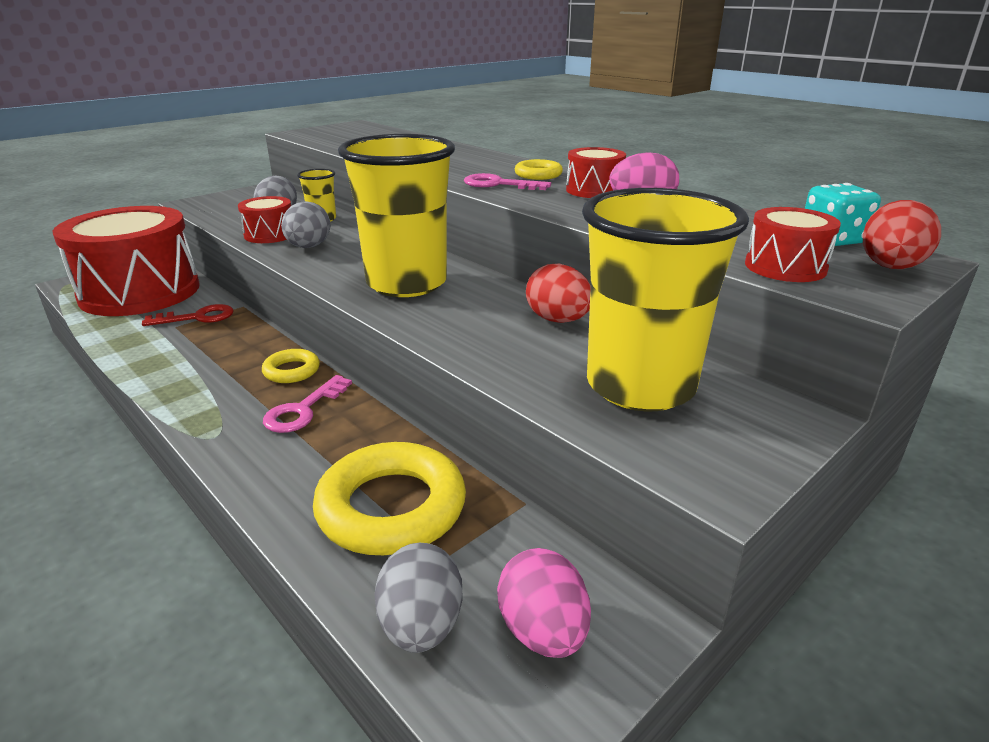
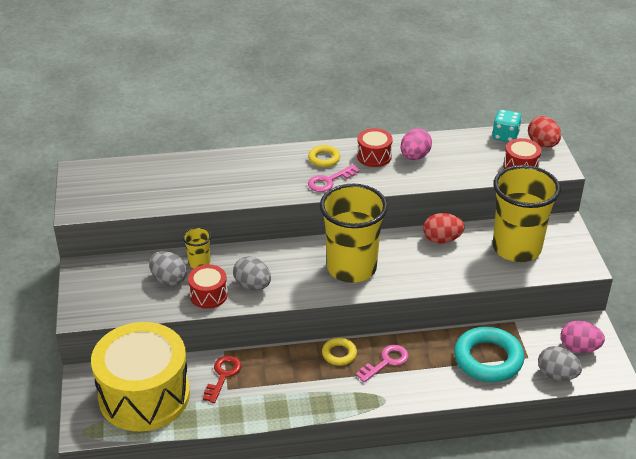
camera: 55 degrees left, 10 degrees up
red drum [53,206,199,316] -> yellow drum [91,322,190,431]
pink key [263,375,352,433] -> pink key turned 105 degrees counterclockwise [356,345,409,383]
yellow ring [313,442,466,555] -> turquoise ring [454,327,525,382]

